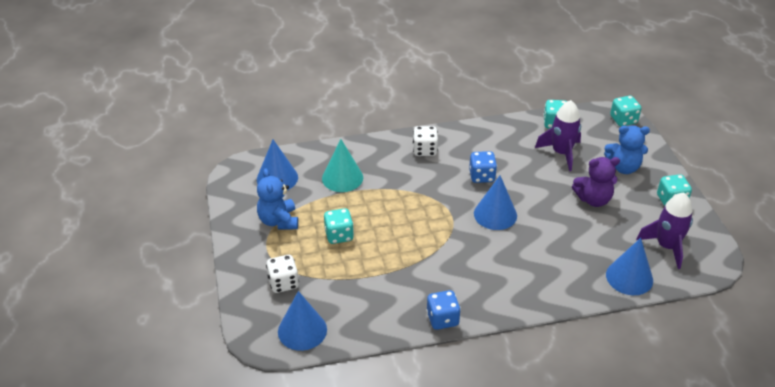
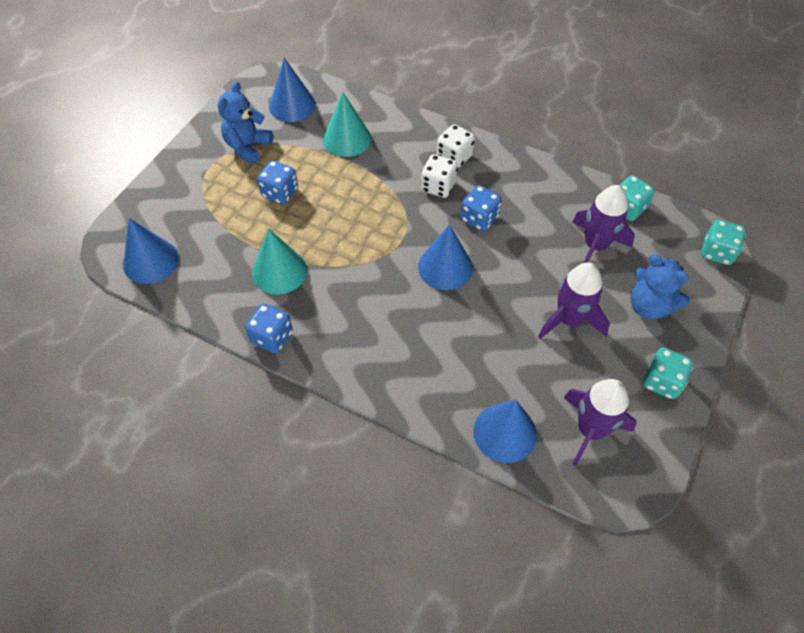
camera: 40 degrees right, 15 degrees up
white dice [266,255,299,293] -> white dice moved to [421,154,458,198]
turquoise dice [324,208,354,244] -> blue dice [257,160,298,205]
purple teddy bear [572,157,620,207] -> purple rocket [538,262,610,339]
none -> turquoise cone [252,229,307,294]

